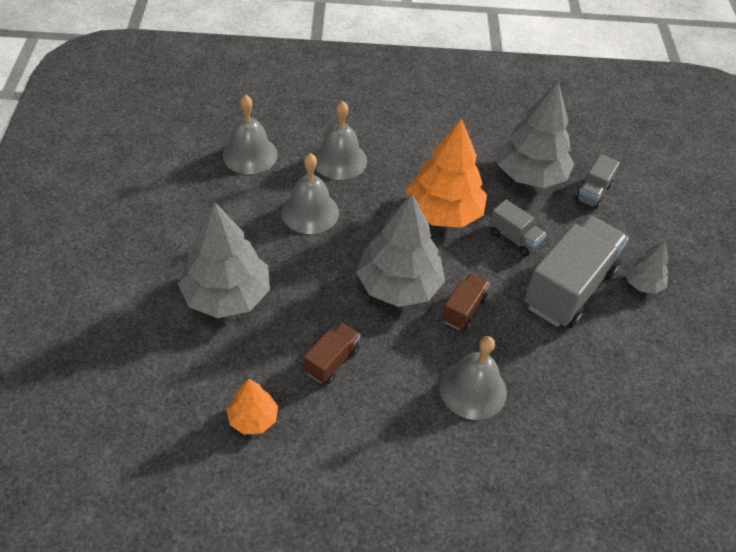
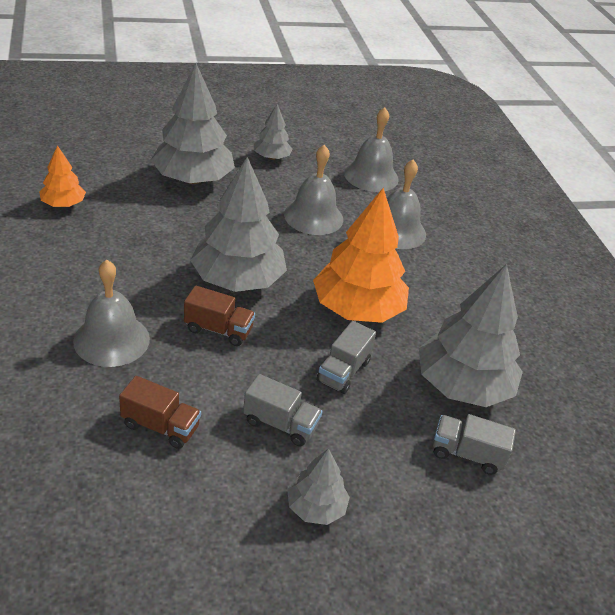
camera: 75 degrees right, 10 degrees down
brown truck [304,323,361,384] -> brown truck moved to [119,376,201,449]
grey truck [524,216,629,328] -> grey truck [243,374,323,446], size x0.48
none -> grey tree [254,104,293,160]

